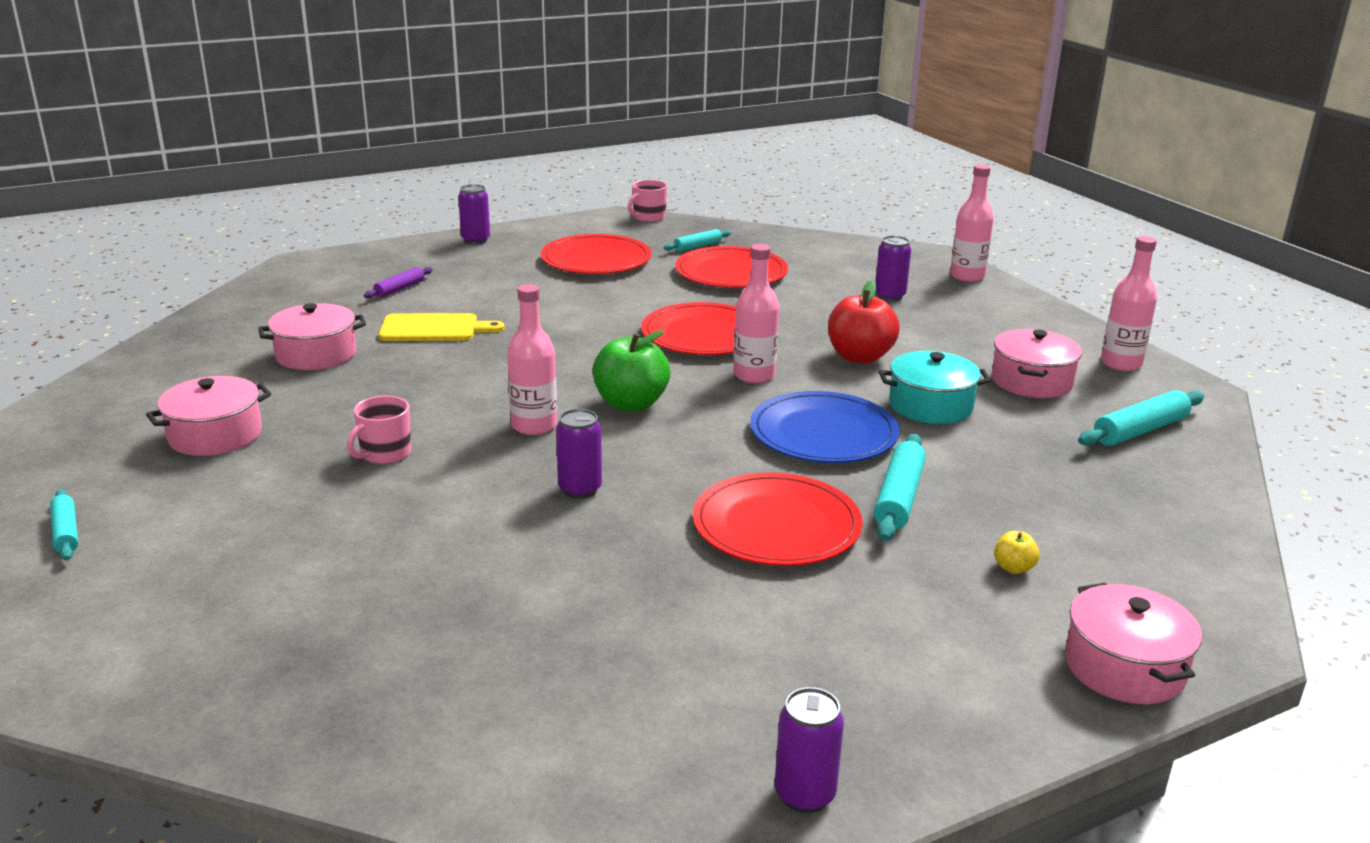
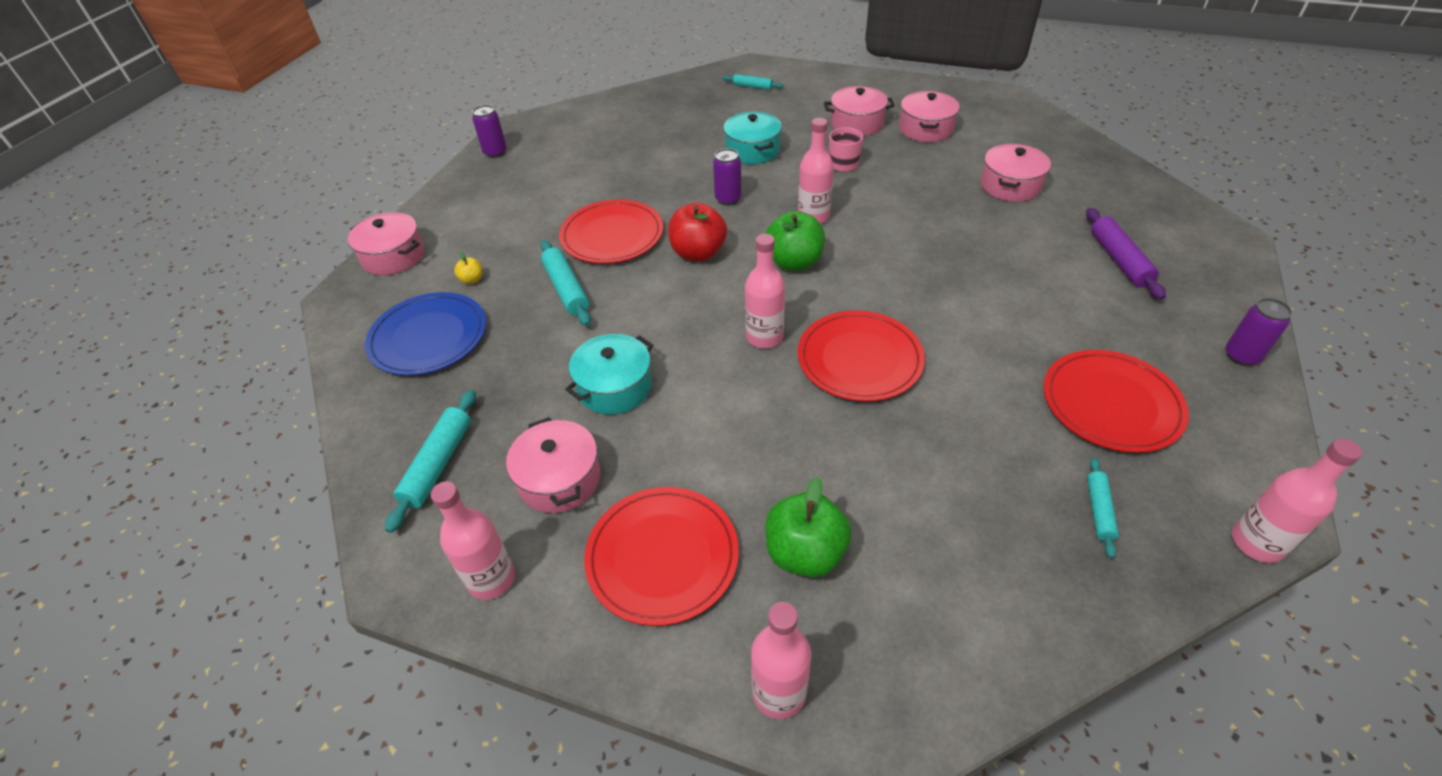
camera: 140 degrees right, 20 degrees up
turquoise rolling pin [50,489,78,561] -> turquoise rolling pin moved to [723,74,784,90]
purple rolling pin [363,267,433,298] -> purple rolling pin [1086,208,1166,300], size x1.63
yellow cutting board [379,313,505,341] -> none
pink mug [628,180,667,222] -> pink bottle [1232,438,1362,563]
red plate [675,246,788,288] -> red plate moved to [584,487,739,626]
blue plate [750,391,900,463] -> blue plate moved to [365,292,486,376]
red apple [828,280,900,364] -> red apple moved to [668,202,727,261]
purple can [875,235,911,301] -> green apple [765,476,852,577]
none -> turquoise pot [723,112,782,164]
none -> pink pot [824,86,895,136]

